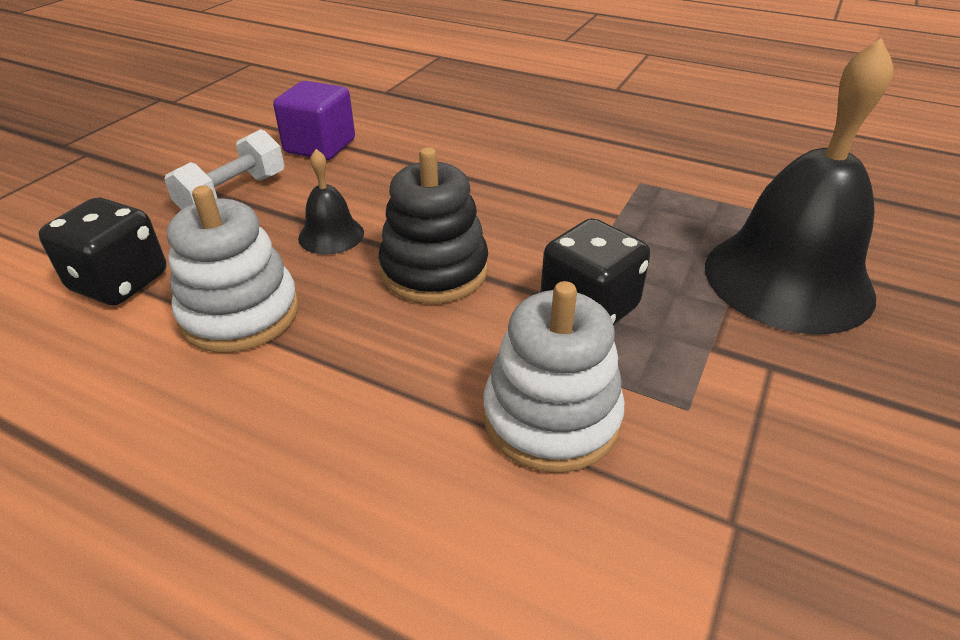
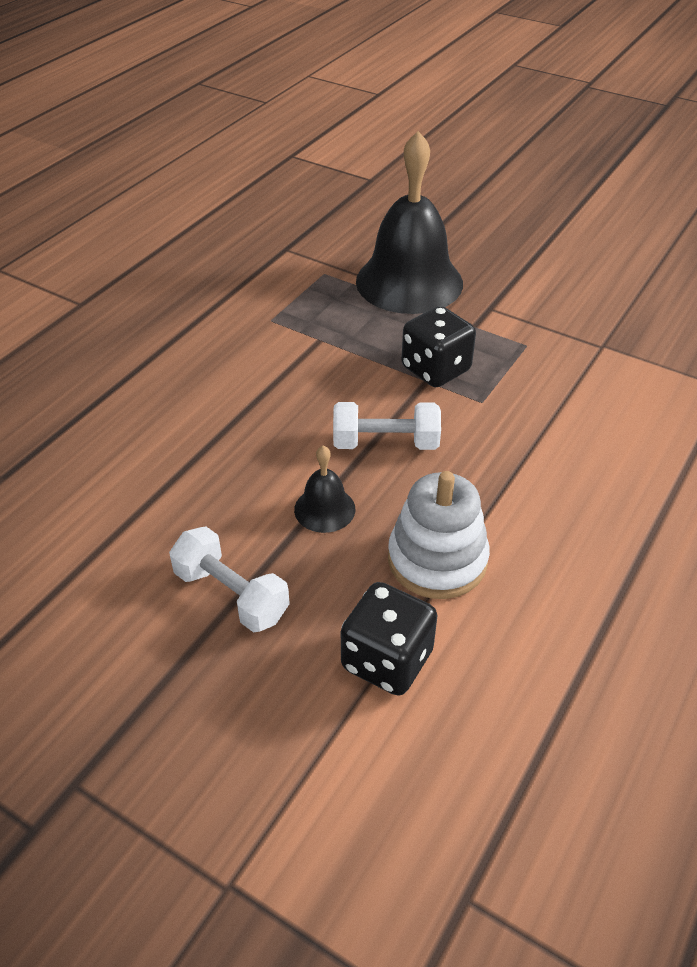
camera: 85 degrees left, 5 degrees up
purple cube [273,81,355,160] -> none
black stacking toy [378,147,488,304] -> white dumbbell [333,402,441,450]
white stacking toy [483,281,625,473] -> none

